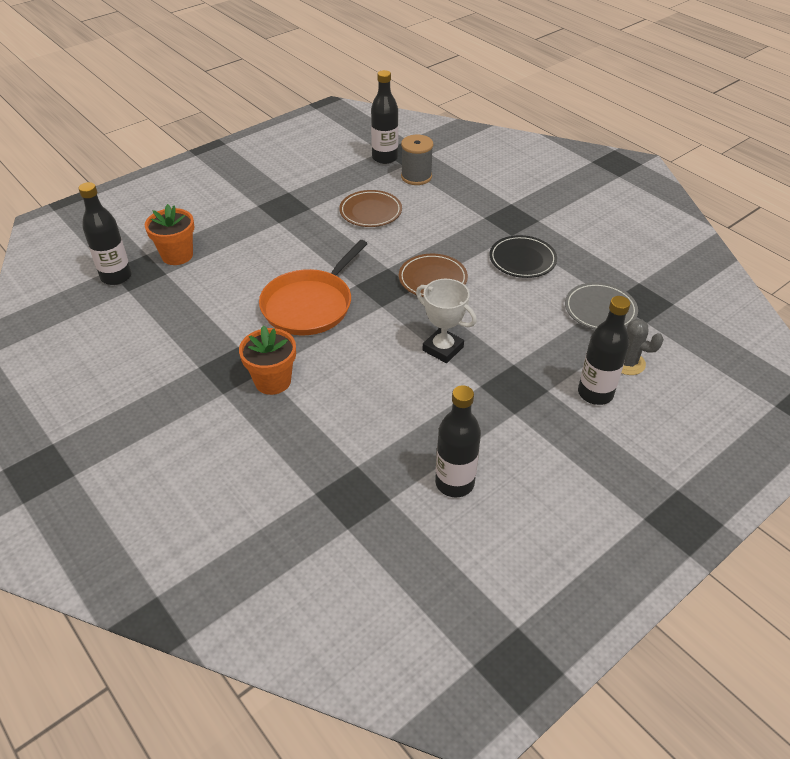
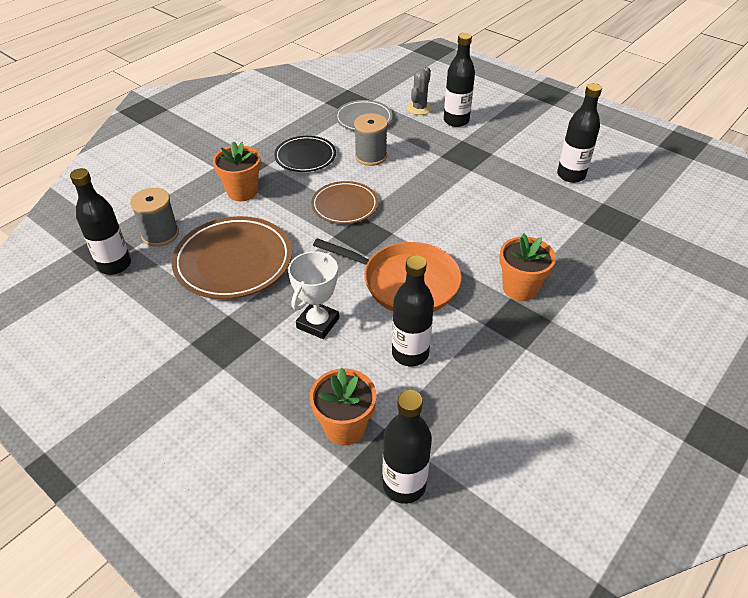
camera: 100 degrees left, 0 degrees up
brown plate [339,190,402,227] -> brown plate [172,216,292,299], size x1.62
white trophy [416,279,477,363] -> white trophy moved to [288,251,339,339]
none -> orange flower pot [213,141,261,201]
none -> grey spool [354,113,388,166]
none -> black bottle [392,255,434,366]

